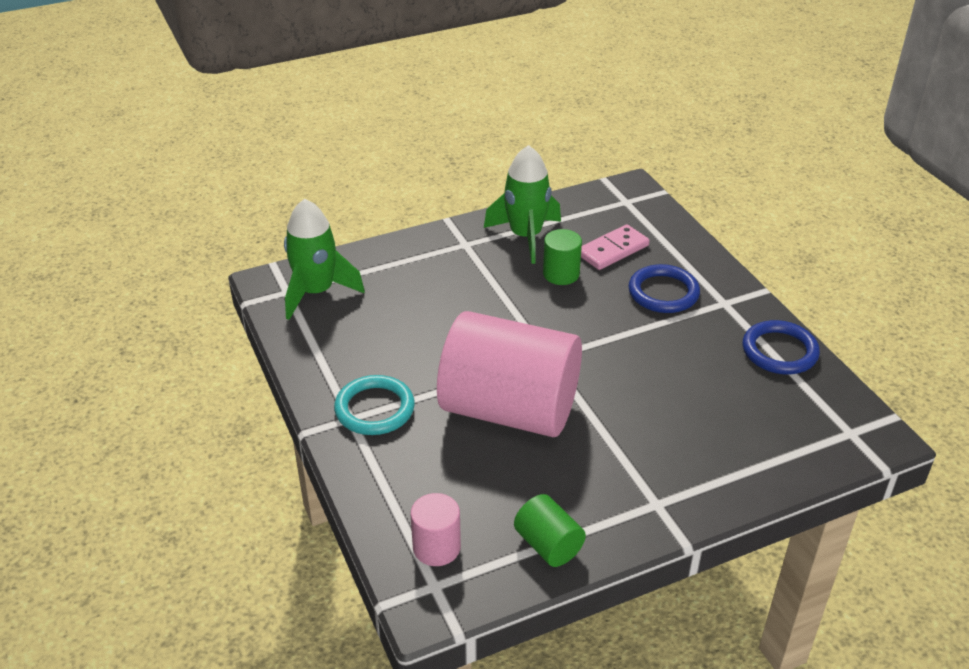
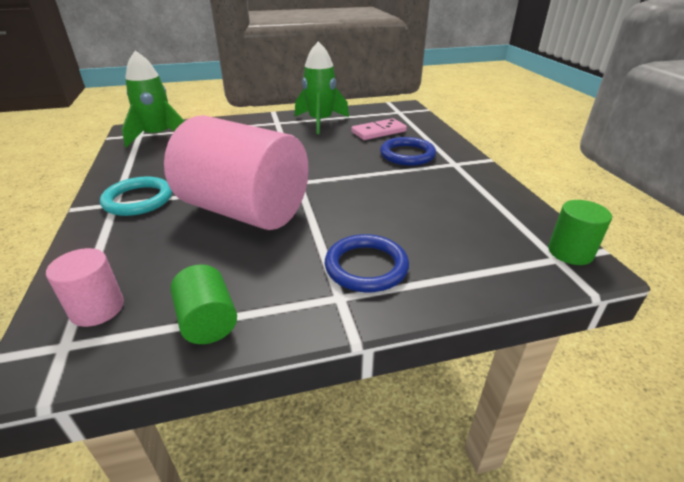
camera: 10 degrees right, 5 degrees down
green cylinder [543,229,582,285] -> green cylinder moved to [548,200,612,265]
blue ring [743,320,820,374] -> blue ring moved to [325,234,409,292]

